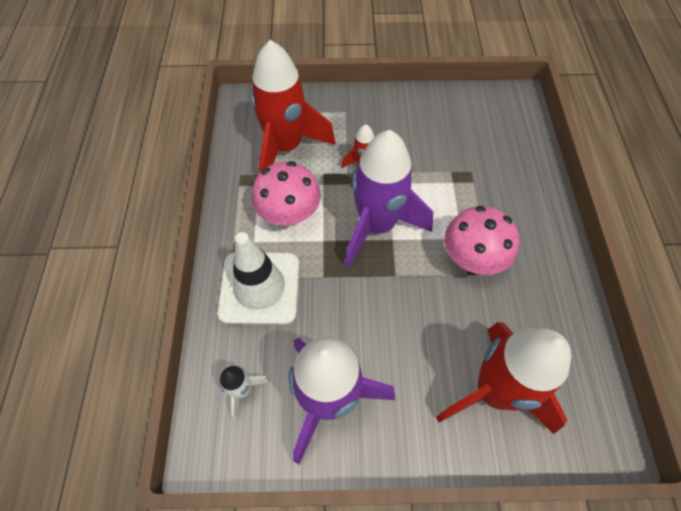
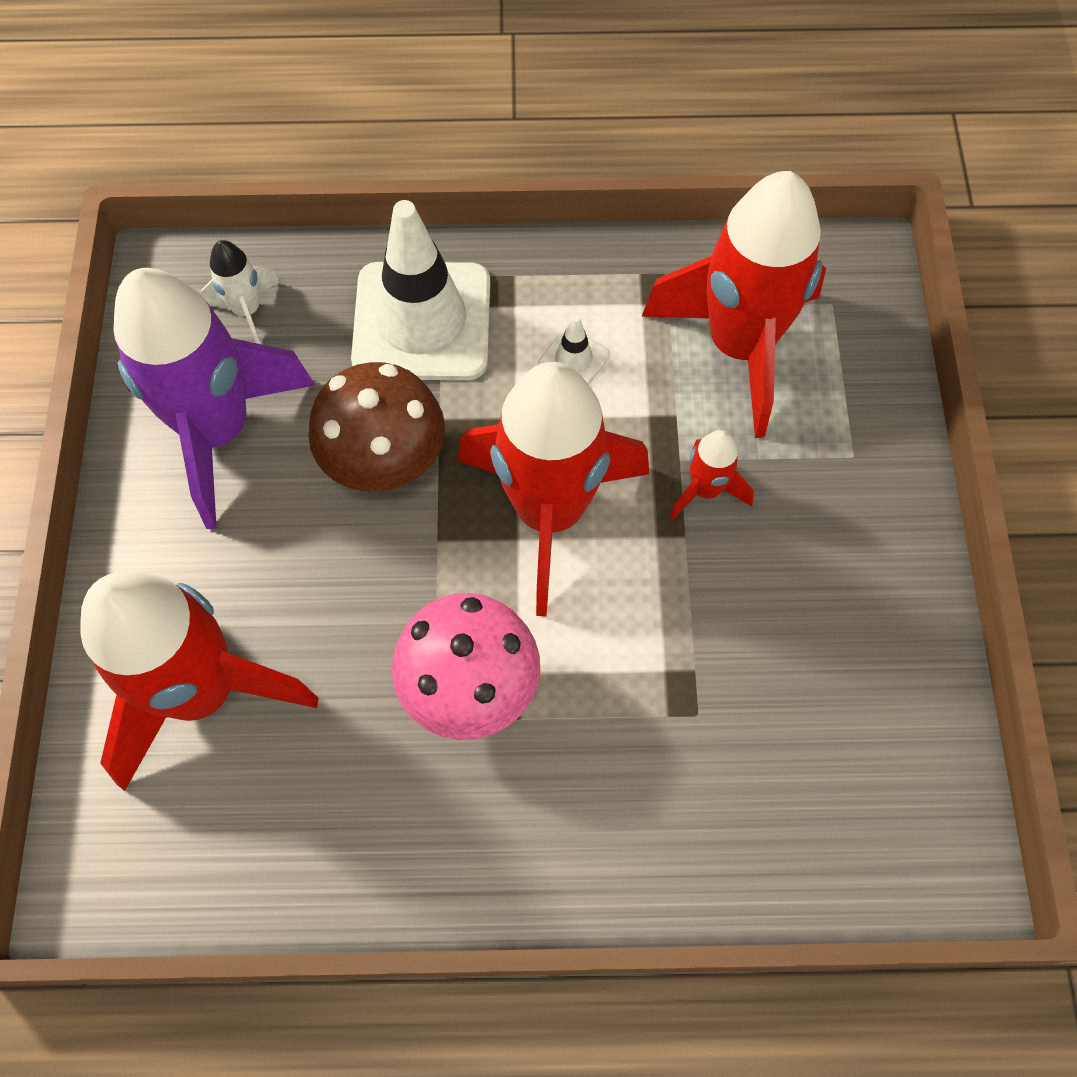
camera: 90 degrees right, 5 degrees up
pink mushroom [252,161,321,227] -> white traffic cone [538,315,610,385]
purple rocket [345,130,433,268] -> red rocket [458,362,649,617]
none -> brown mushroom [308,362,445,492]

